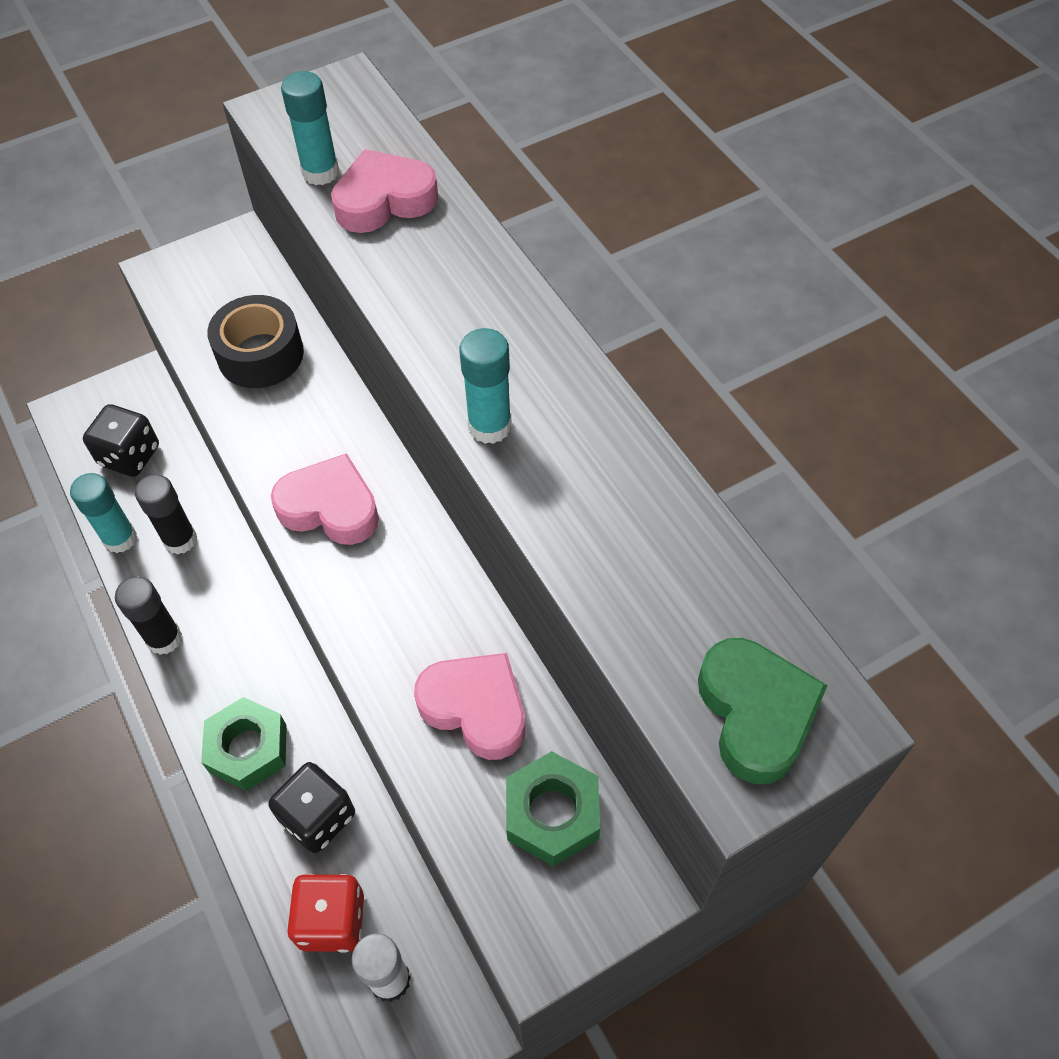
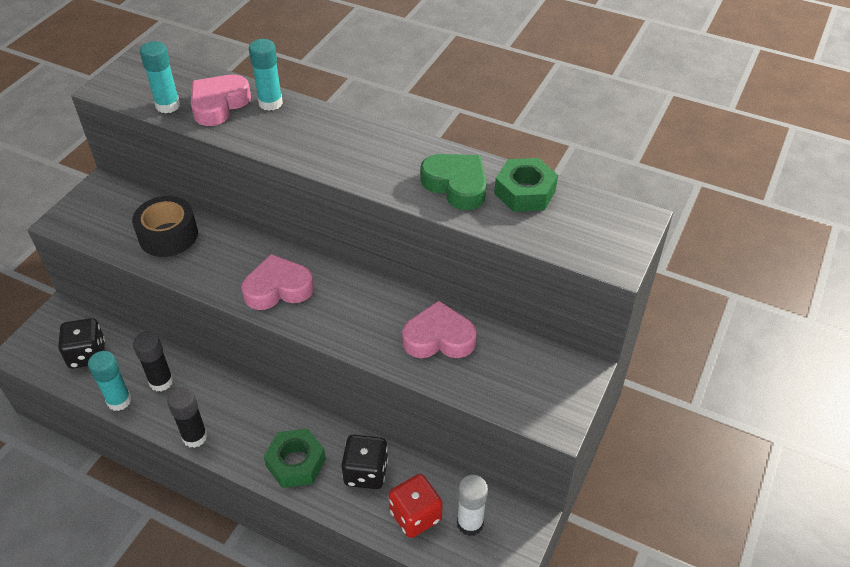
camera: 35 degrees left, 10 degrees down
turquoise glue stick [459,328,512,444] -> turquoise glue stick moved to [249,39,283,111]
green nut [506,751,600,866] -> green nut moved to [494,158,558,212]
green heart [698,638,828,784] -> green heart moved to [421,154,486,210]

